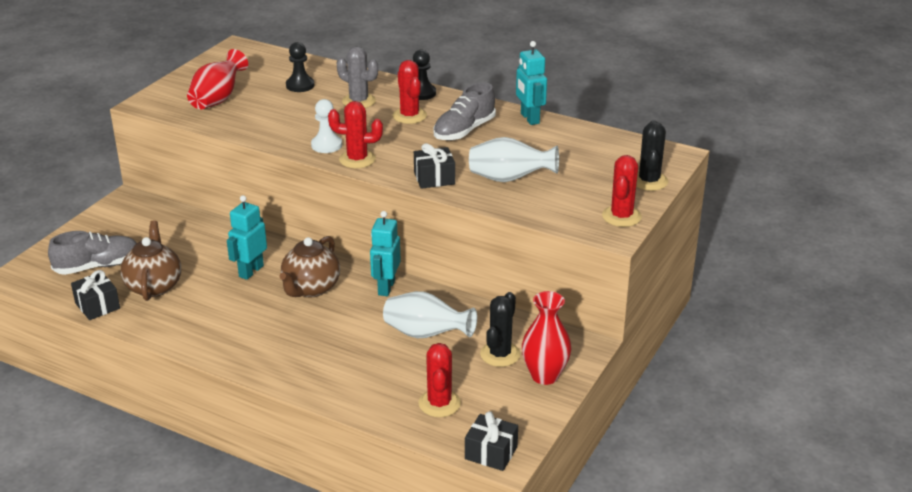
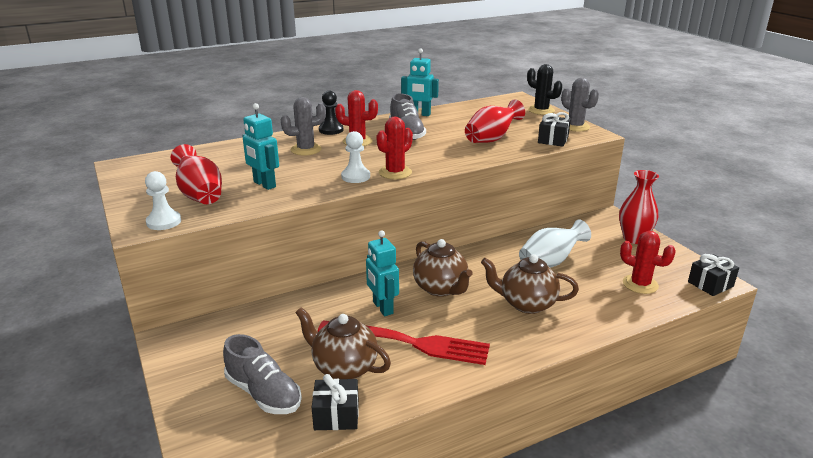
camera: 55 degrees left, 5 degrees down
grey shoe [48,231,137,275] -> grey shoe turned 120 degrees clockwise [223,334,302,414]
black pawn [286,42,314,92] -> none
turquoise robot [370,211,401,296] -> turquoise robot moved to [242,103,279,190]
black gift [414,143,455,189] -> black gift moved to [538,112,571,147]
white vase [469,137,559,182] -> red vase [465,99,525,143]
black cactus [480,292,520,367] -> none
red cactus [602,155,642,227] -> grey cactus [561,78,599,132]
none -> white pawn [145,171,181,230]
none -> red fork [318,320,490,365]
none -> brown teapot [481,254,579,314]

